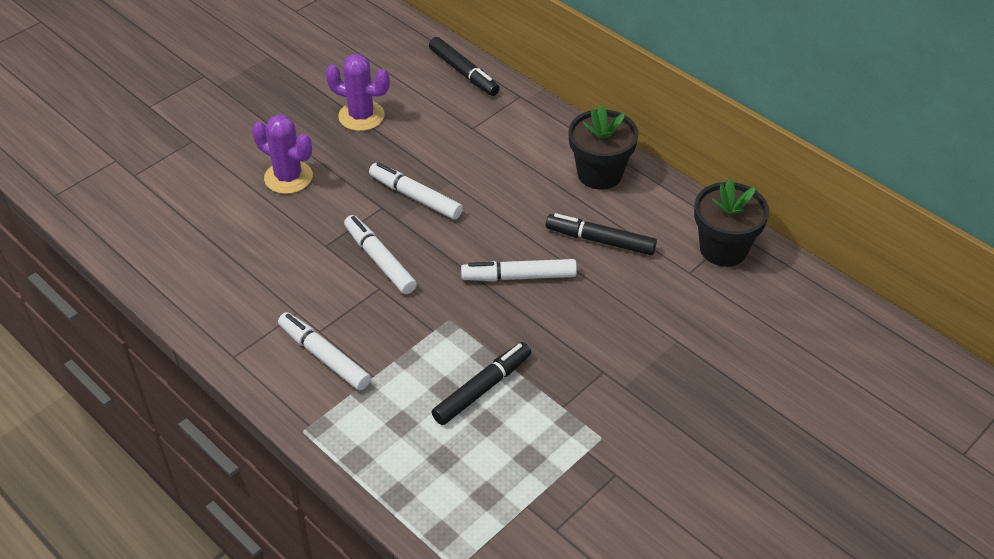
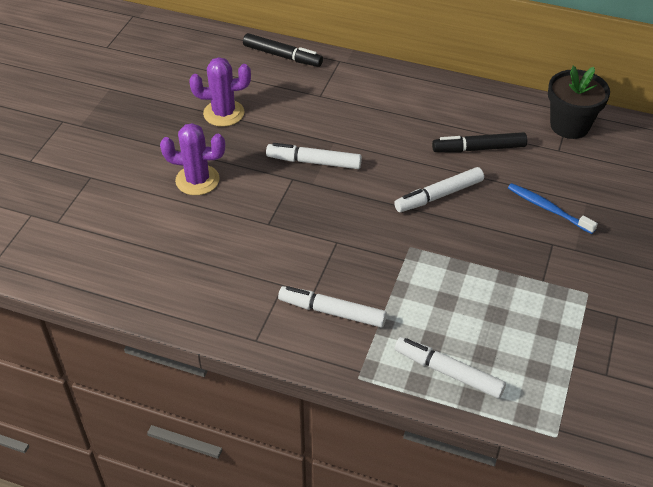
camera: 25 degrees left, 0 degrees up
white marker [344,215,417,294] -> white marker moved to [395,337,506,398]
black marker [432,342,531,425] -> none
black flower pot [568,104,638,190] -> none
none -> blue toothbrush [508,183,598,234]

